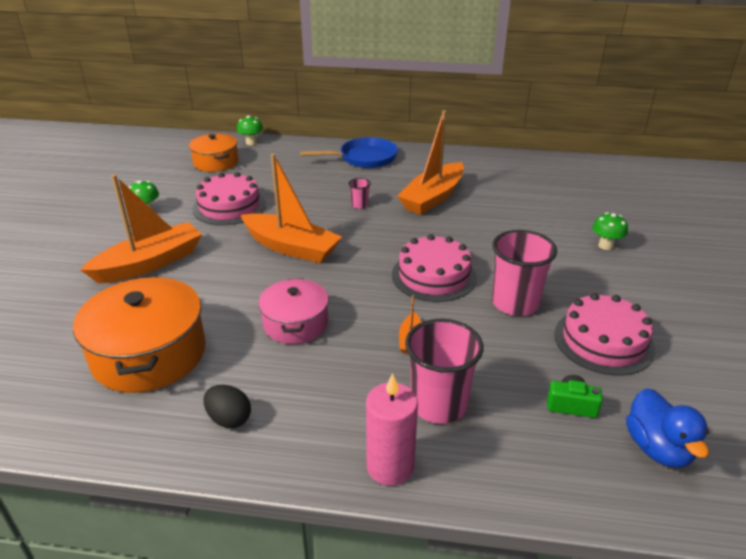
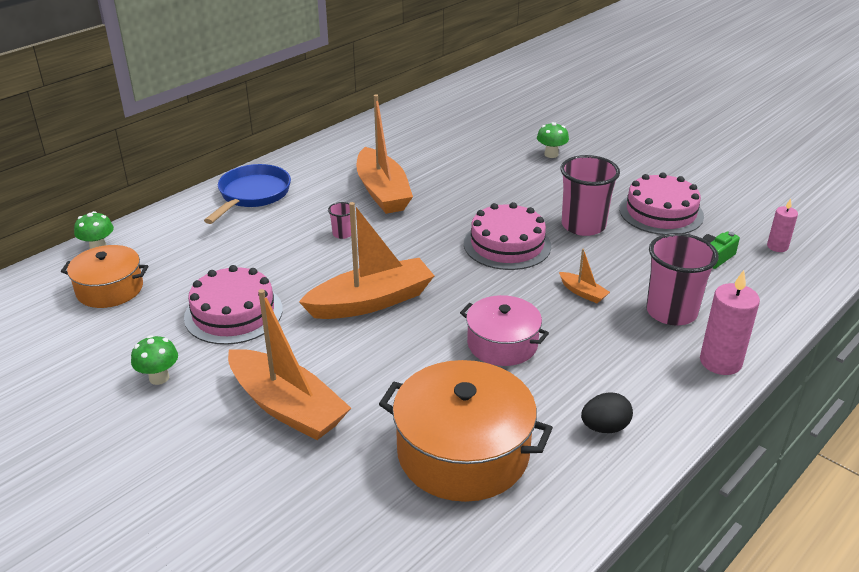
camera: 55 degrees left, 0 degrees up
orange boat [80,174,202,283] -> orange boat turned 135 degrees clockwise [228,289,351,440]
blue duck [626,388,709,468] -> pink candle [767,199,798,252]

